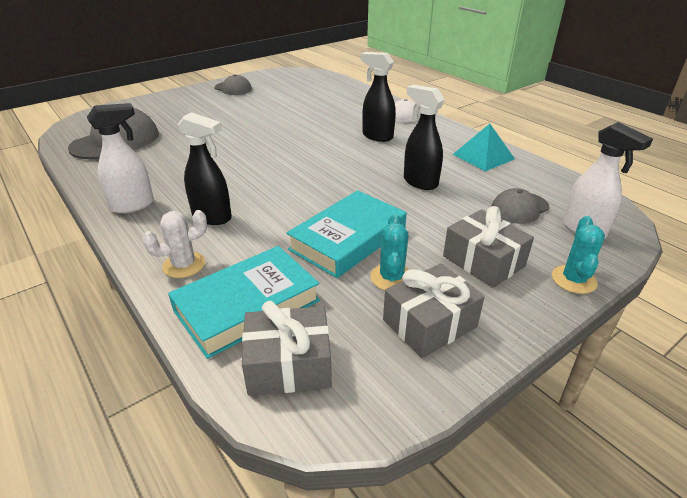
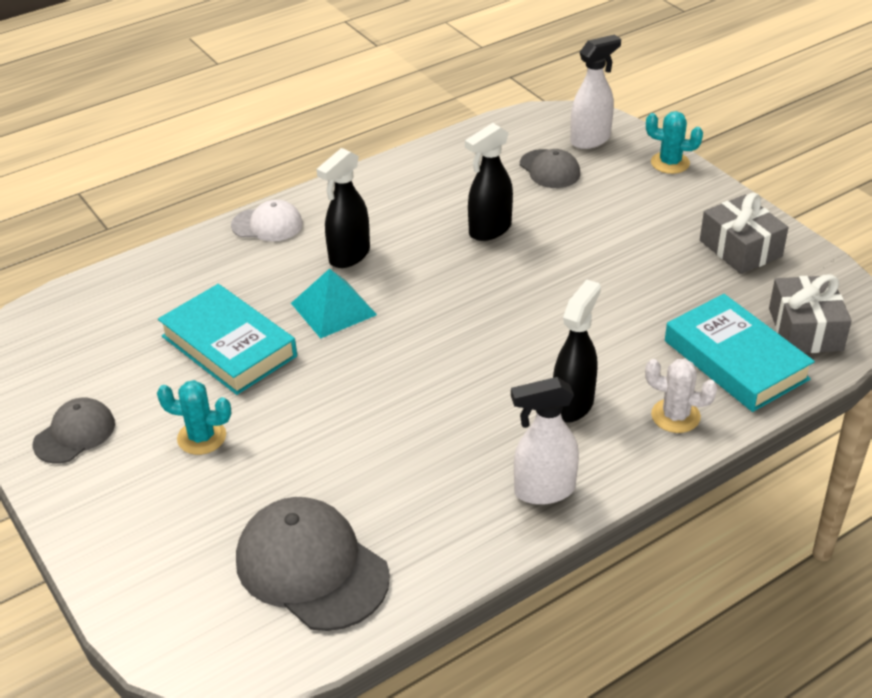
camera: 85 degrees left, 5 degrees up
white spray bottle [87,103,154,213] -> white spray bottle turned 75 degrees counterclockwise [511,377,579,505]
white cactus [142,210,207,278] -> white cactus turned 45 degrees counterclockwise [645,359,718,433]
turquoise book [287,190,407,278] -> turquoise book moved to [158,284,297,395]
turquoise cactus [370,214,409,290] -> turquoise cactus moved to [157,380,231,455]
grey gift [443,206,534,288] -> none
turquoise pyramid [452,124,515,171] -> turquoise pyramid moved to [291,268,377,339]

